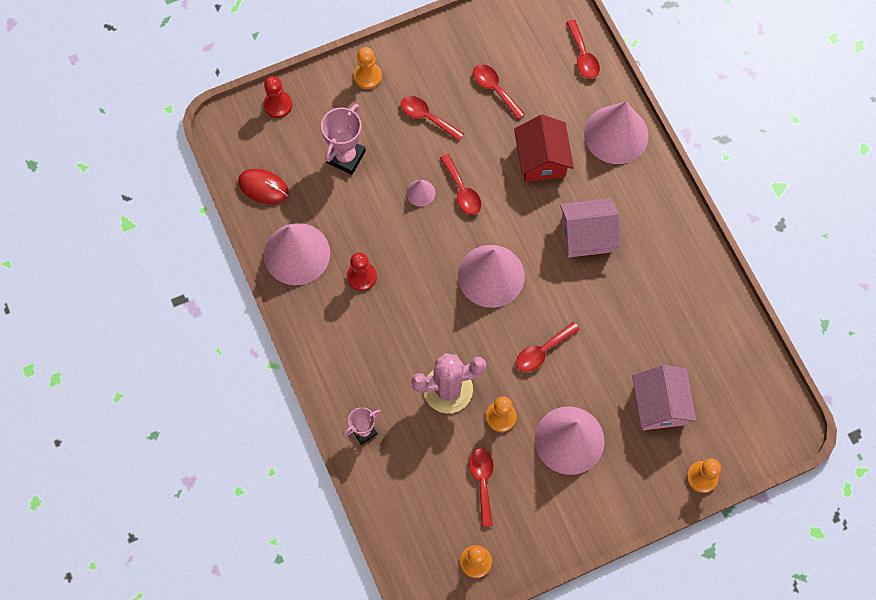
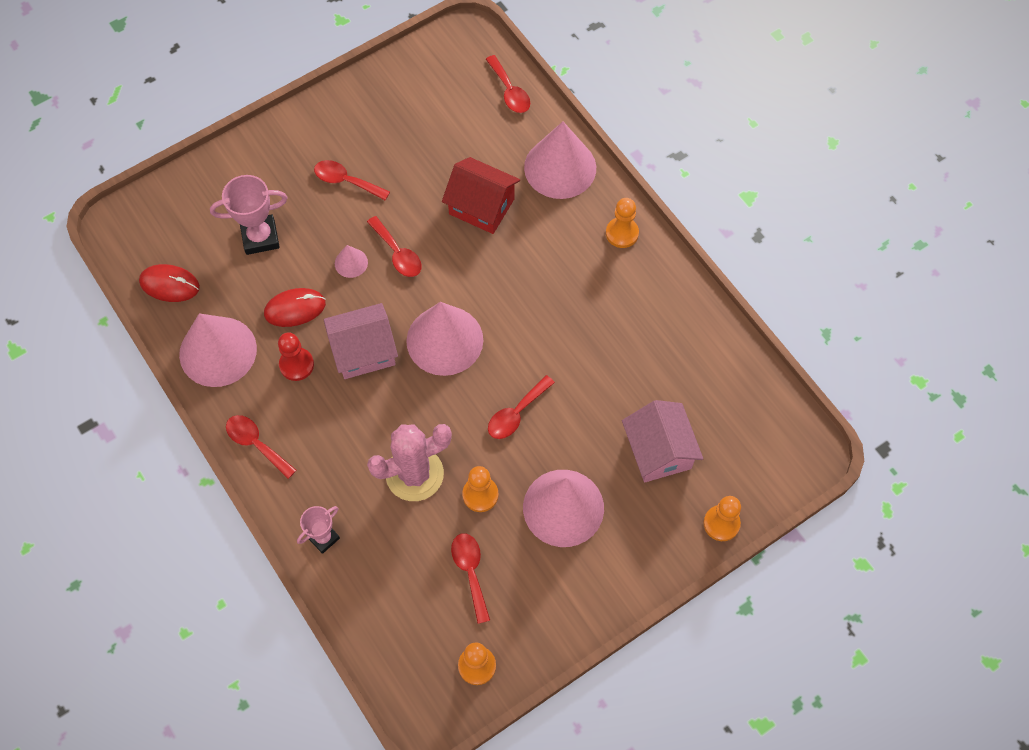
camera: 10 degrees left, 5 degrees down
red pawn [263,76,292,118] -> none
pink trophy [321,104,366,175] -> pink trophy turned 60 degrees clockwise [210,175,287,255]
orange pawn [354,47,382,89] -> orange pawn moved to [606,198,639,248]
red spoon [473,64,525,119] -> red spoon moved to [226,415,297,479]
red house [514,115,574,182] -> red house turned 45 degrees counterclockwise [442,157,520,234]
pink house [560,198,620,258] -> pink house moved to [324,303,398,379]
none -> red mouse [264,288,326,327]

